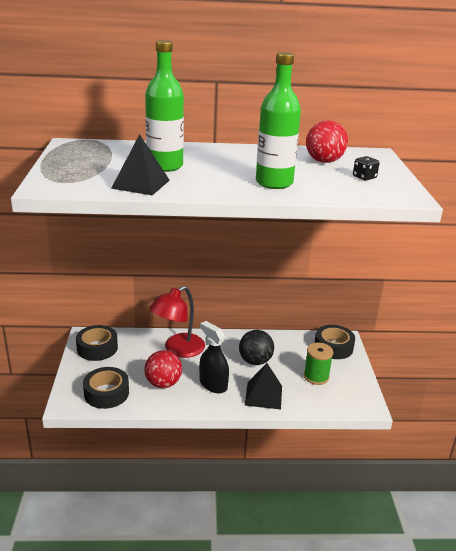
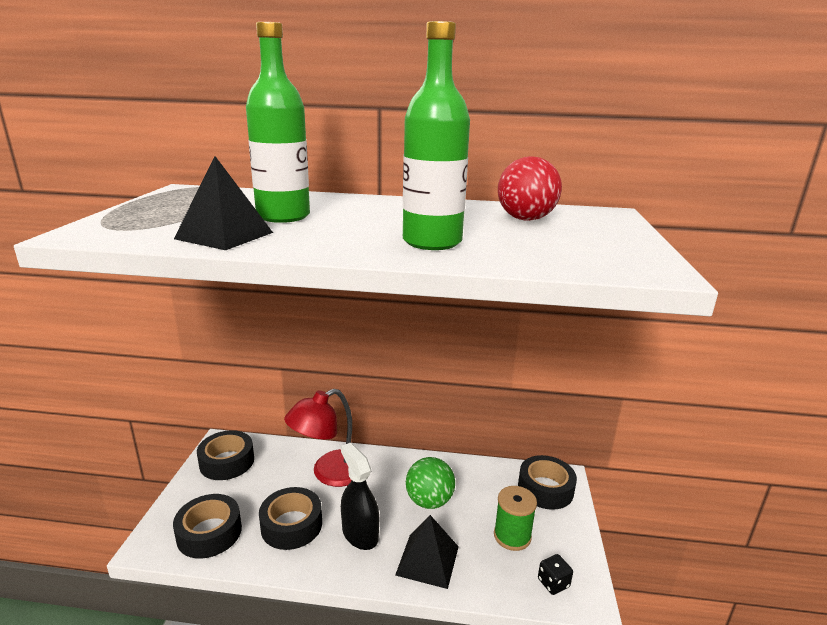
camera: 10 degrees right, 5 degrees down
red ball [144,350,182,388] -> black tape [259,487,322,550]
black ball [239,330,274,365] -> green ball [406,457,455,509]
black dice [353,156,380,180] -> black dice moved to [538,554,573,595]

